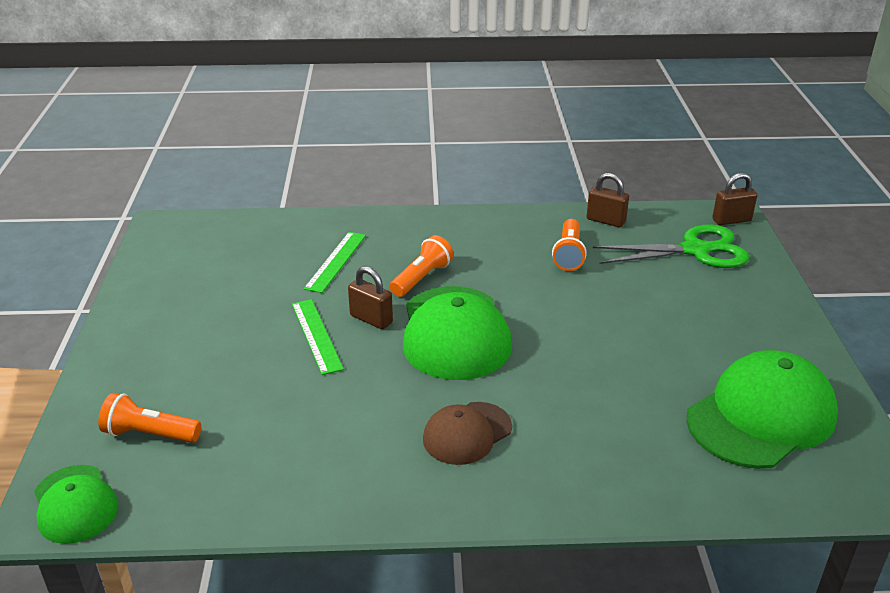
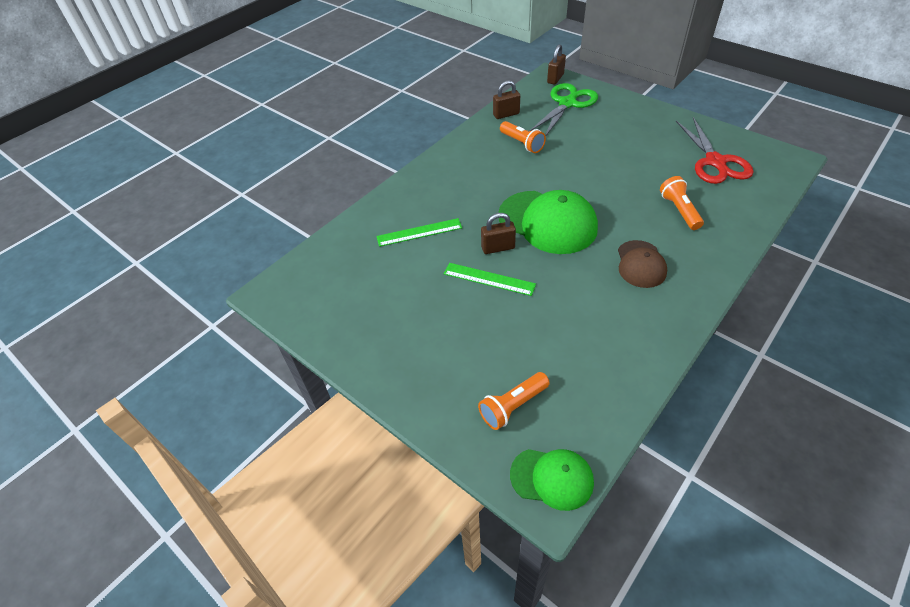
camera: 45 degrees left, 15 degrees up
green ruler [304,232,366,293] -> green ruler turned 75 degrees counterclockwise [376,218,462,247]
orange flashlight [390,235,454,297] -> orange flashlight moved to [660,176,704,230]
green cap [686,350,838,469] -> red scissors [676,117,753,184]

